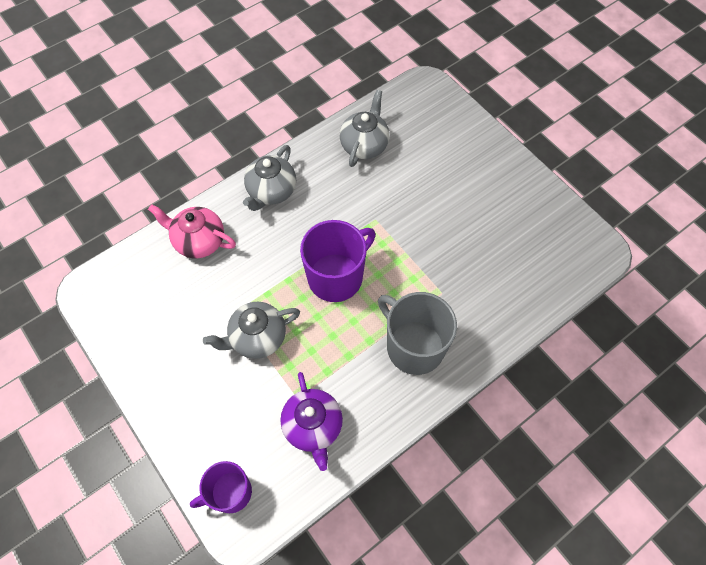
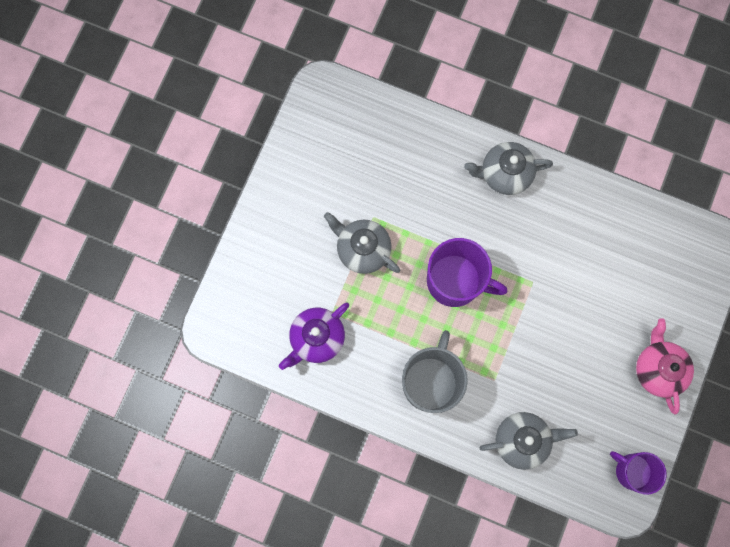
camera: 60 degrees right, 15 degrees up
pink teapot [148,204,236,259] -> pink teapot moved to [636,318,694,414]
purple mug [190,461,252,513] -> purple mug moved to [610,451,667,495]
grey teapot [340,90,390,167] -> grey teapot moved to [480,412,578,470]

